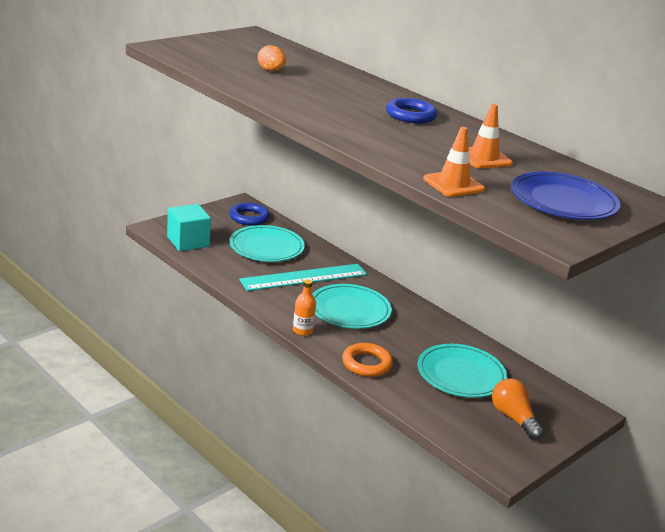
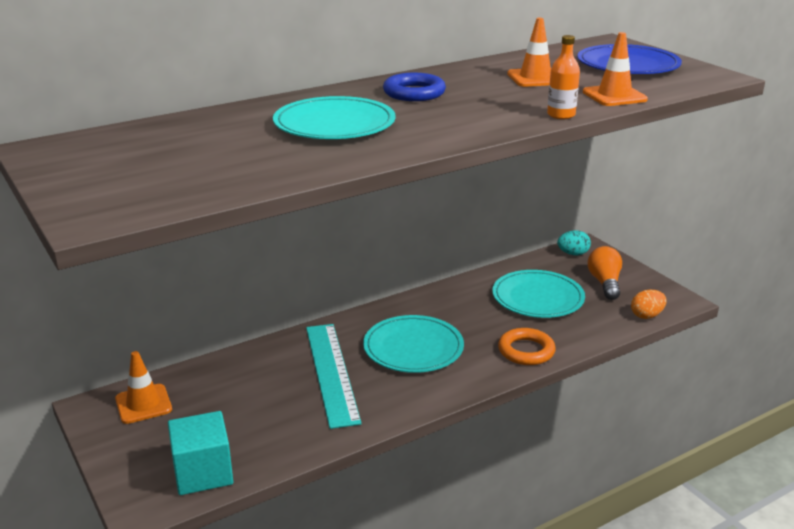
camera: 75 degrees left, 0 degrees up
turquoise plate [229,225,305,262] -> turquoise plate moved to [273,96,395,139]
blue ring [230,203,270,225] -> orange traffic cone [115,351,172,424]
orange egg [258,45,286,71] -> orange egg moved to [631,290,667,319]
orange bottle [293,279,316,336] -> orange bottle moved to [547,35,580,119]
orange light bulb [492,379,544,440] -> orange light bulb turned 105 degrees clockwise [587,246,622,300]
none -> turquoise egg [557,230,591,255]

